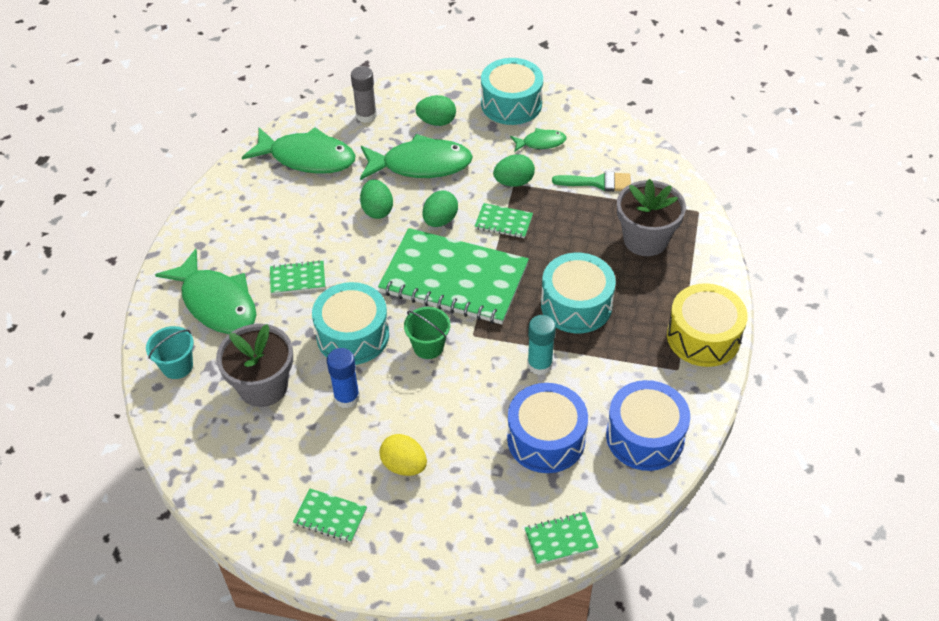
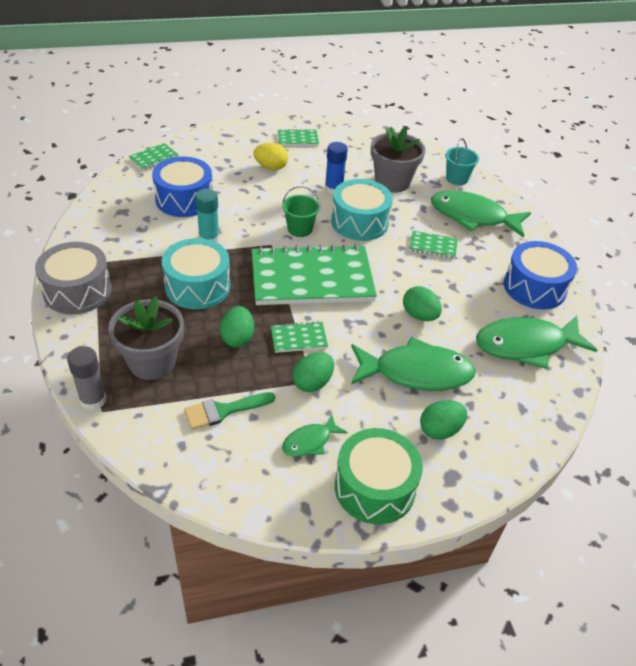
camera: 150 degrees right, 5 degrees down
green notebook [270,260,325,294] -> green notebook turned 45 degrees clockwise [409,231,458,259]
grey glue stick [351,66,377,123] -> grey glue stick moved to [67,346,107,410]
green fish [360,134,473,180] -> green fish turned 150 degrees counterclockwise [351,337,476,391]
green egg [423,190,458,227] -> green egg moved to [220,306,254,348]
turquoise drum [481,58,543,125] -> green drum [335,428,423,524]
blue drum [606,380,690,471] -> blue drum moved to [504,241,577,309]
yellow drum [667,283,748,367] -> grey drum [35,242,112,314]

